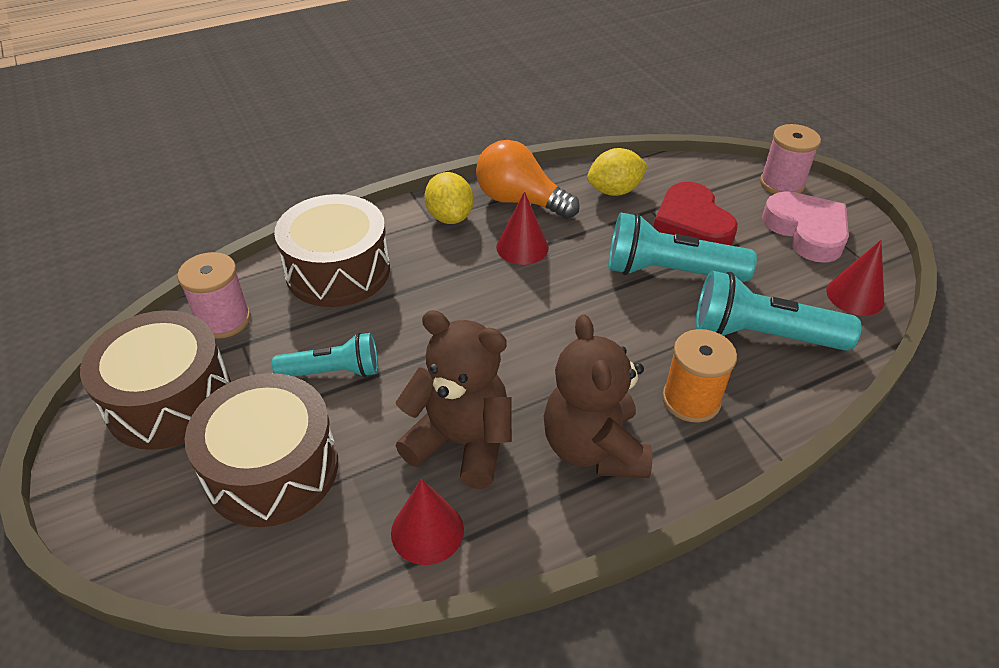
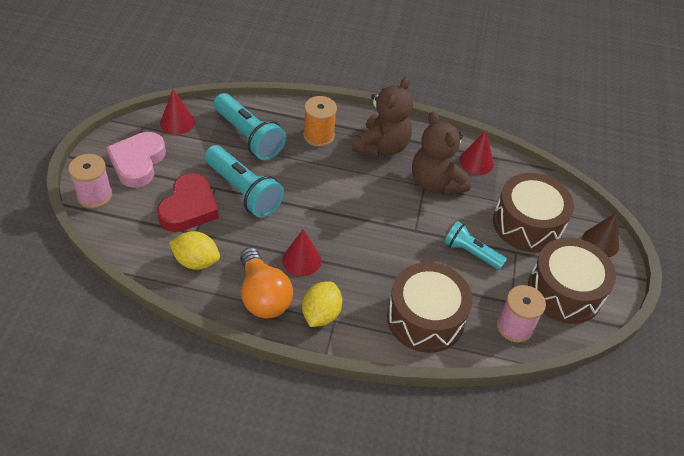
camera: 145 degrees left, 5 degrees up
none -> brown cone [582,212,619,257]

